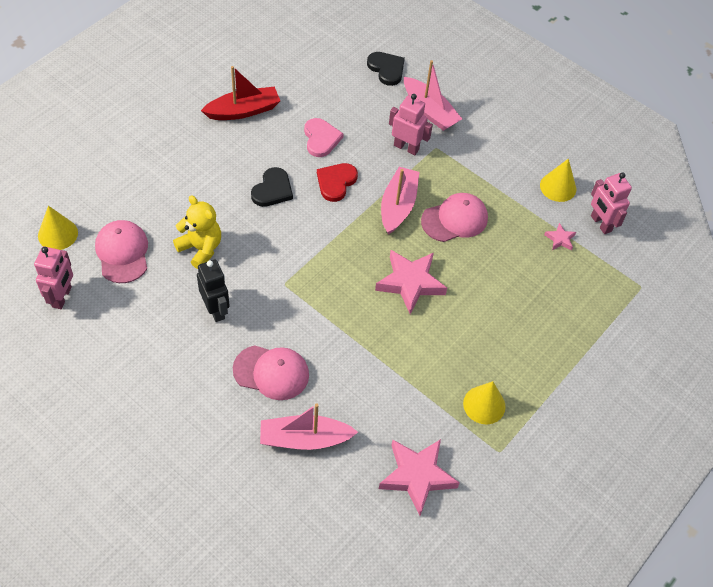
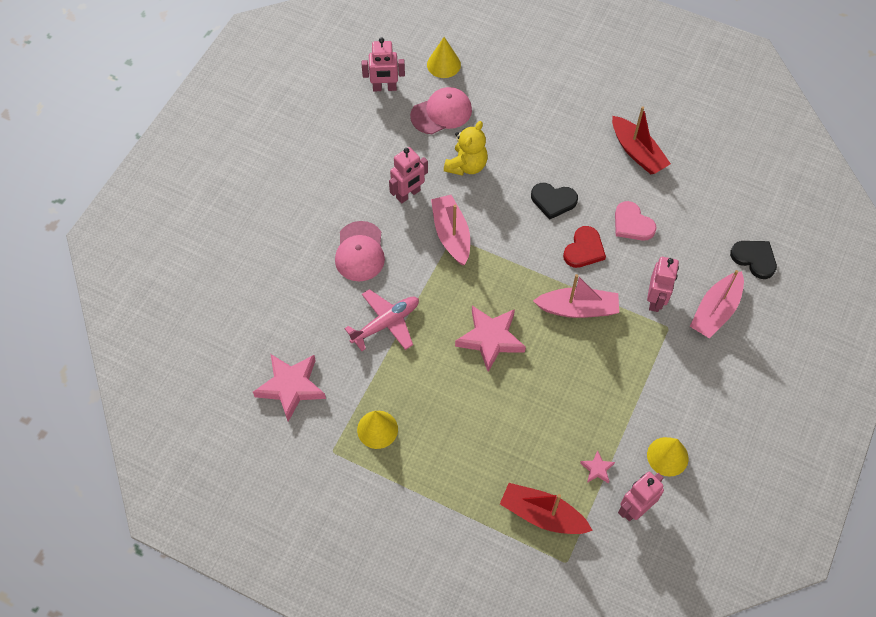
camera: 80 degrees right, 5 degrees up
black robot [197,259,230,322] -> pink robot [389,147,428,203]
pink boat [260,403,358,450] -> pink boat moved to [431,195,470,265]
pink heart [304,118,344,157] -> pink heart turned 75 degrees clockwise [615,201,657,241]
red heart [317,163,358,202] -> red heart turned 105 degrees clockwise [563,226,606,268]
black heart [367,52,405,86] -> black heart turned 90 degrees counterclockwise [730,241,777,279]
pink cap [421,193,488,242] -> none
none -> pink plane [344,289,419,351]
none -> red boat [500,483,593,534]

